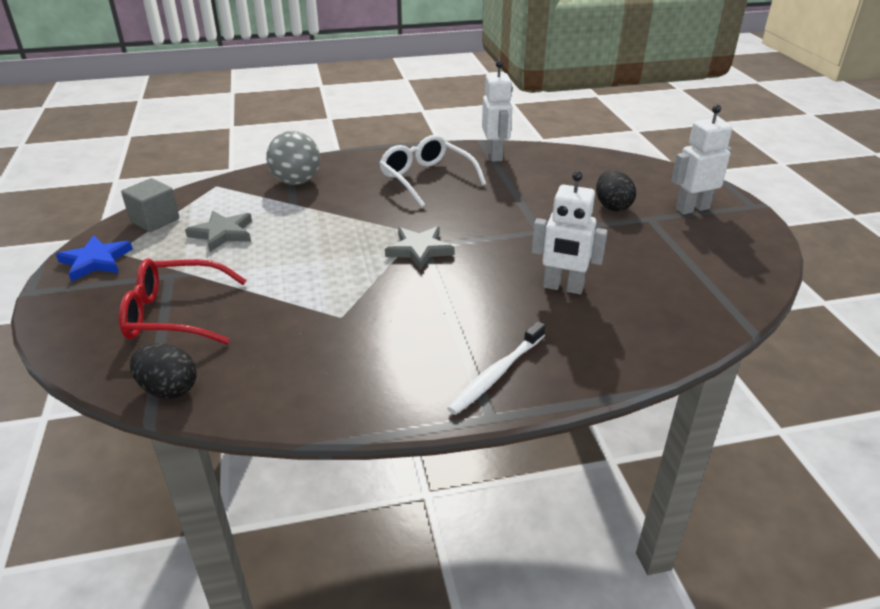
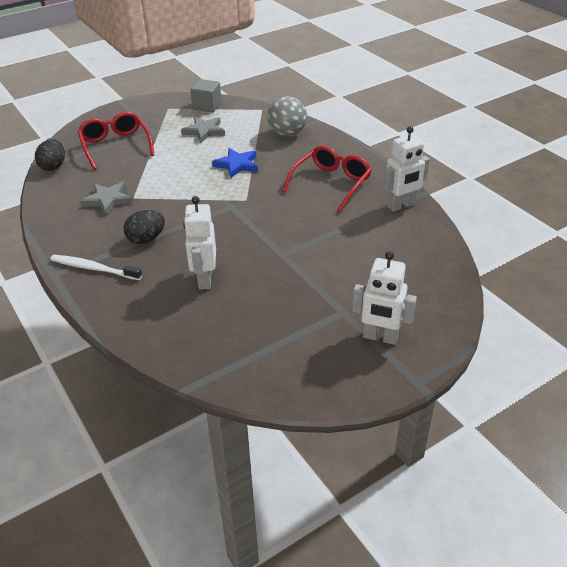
camera: 70 degrees right, 5 degrees up
blue star [56,235,133,282] -> blue star moved to [212,148,258,178]
white glasses [379,135,486,207] -> red glasses [283,145,372,212]
grey star [385,226,455,270] -> grey star moved to [81,182,133,215]
black egg [596,170,636,211] -> black egg moved to [124,210,165,244]
white robot [671,105,732,214] -> white robot turned 150 degrees clockwise [352,251,417,345]

